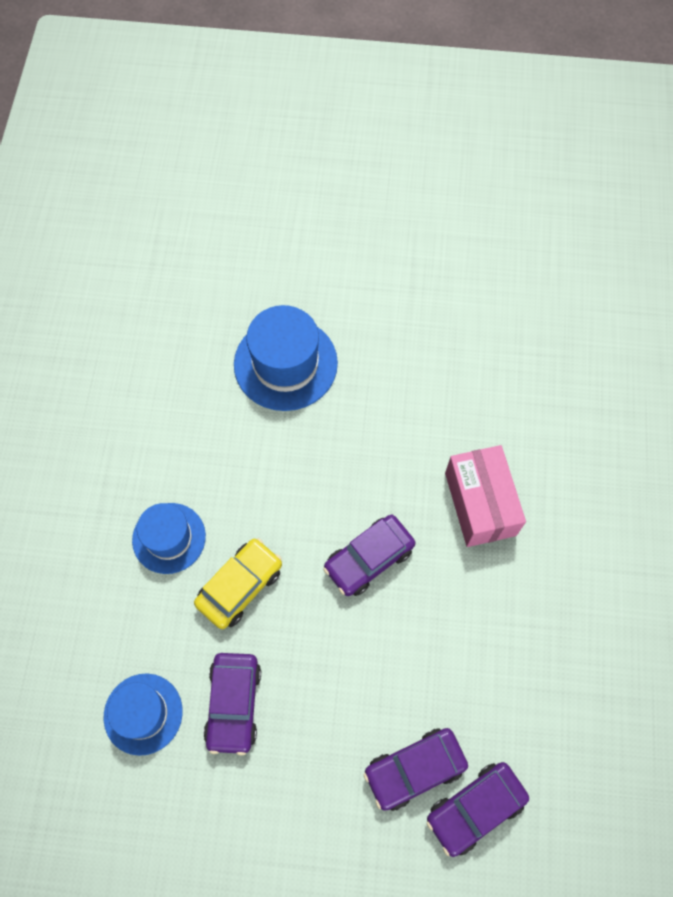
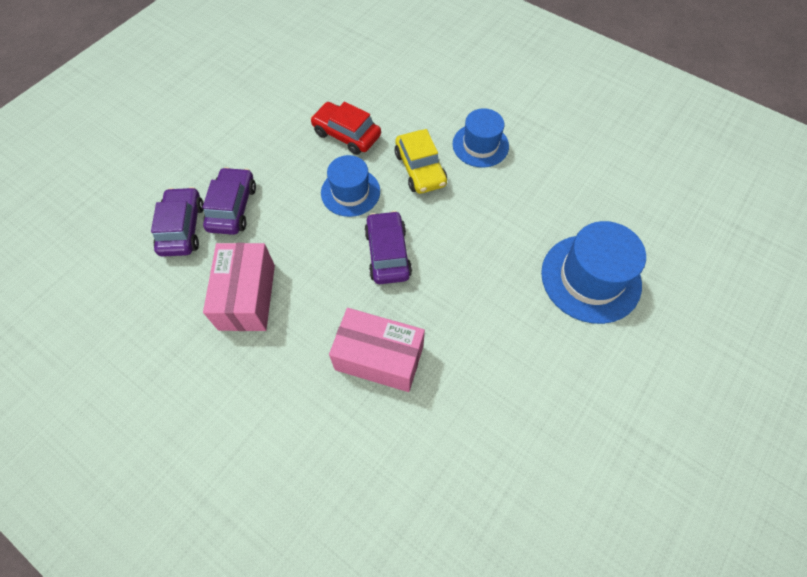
camera: 120 degrees right, 5 degrees down
blue hat [104,674,183,756] -> blue hat moved to [321,155,380,217]
purple car [203,653,261,755] -> red car [310,101,381,155]
none -> pink box [203,243,275,331]

